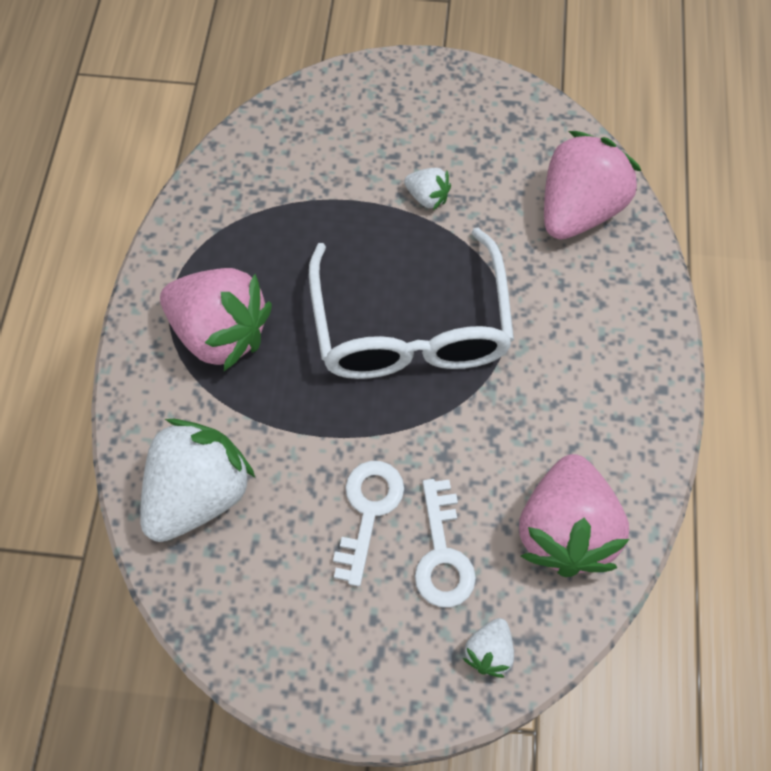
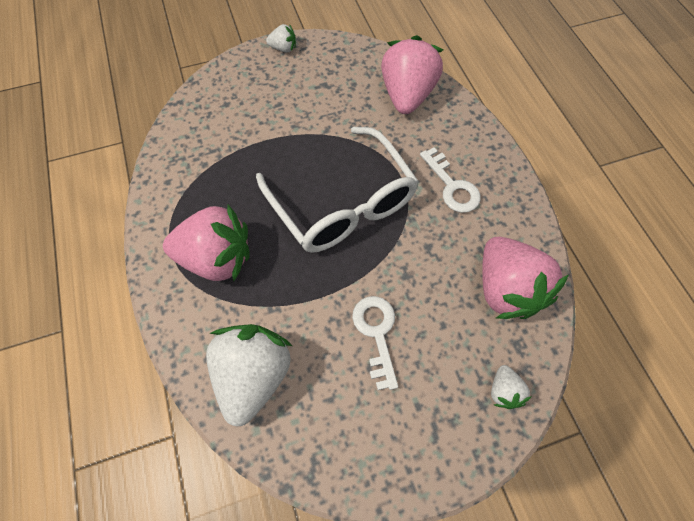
camera: 25 degrees left, 0 degrees up
white strawberry [404,168,451,210] -> white strawberry moved to [266,24,296,53]
white key [415,479,476,608] -> white key moved to [420,147,481,213]

